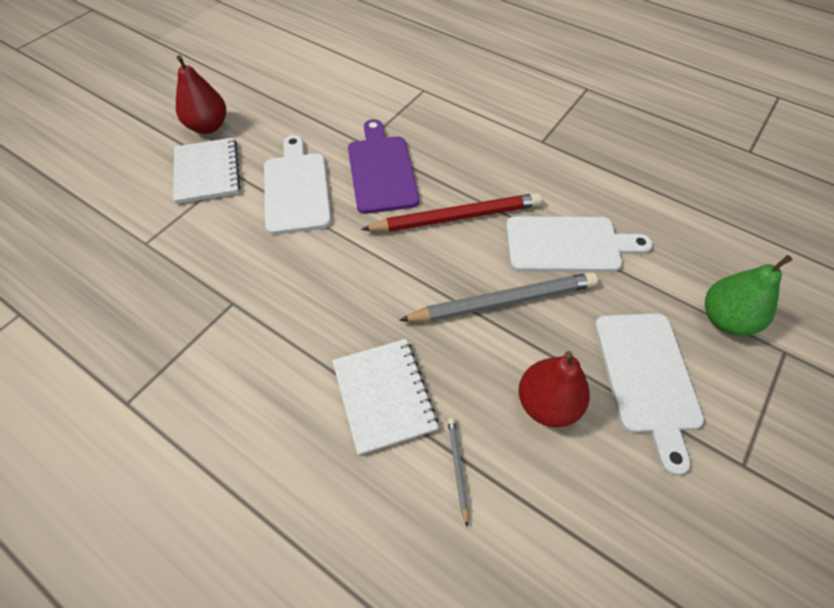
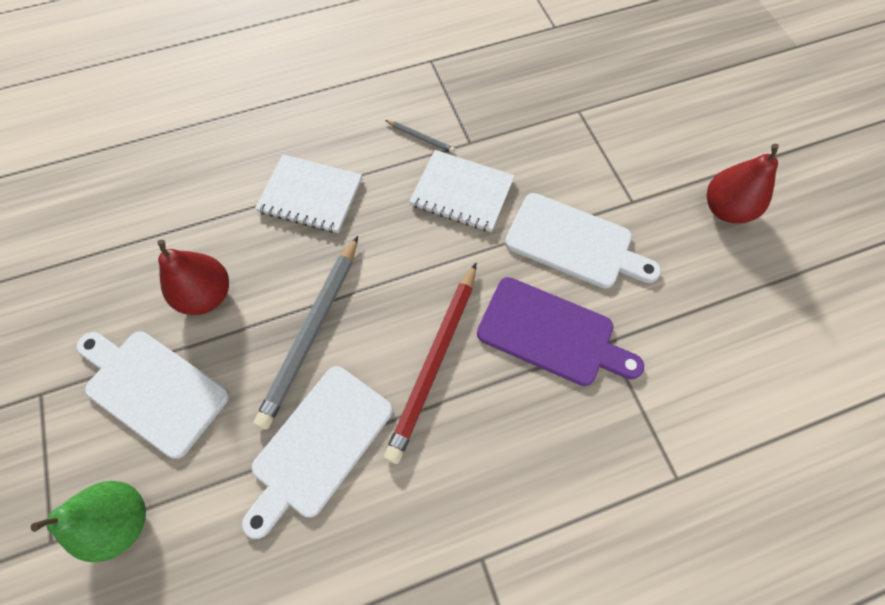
camera: 125 degrees right, 10 degrees up
white notebook [173,137,241,204] -> white notebook moved to [409,150,515,232]
grey pencil [448,418,469,527] -> grey pencil moved to [385,120,455,153]

